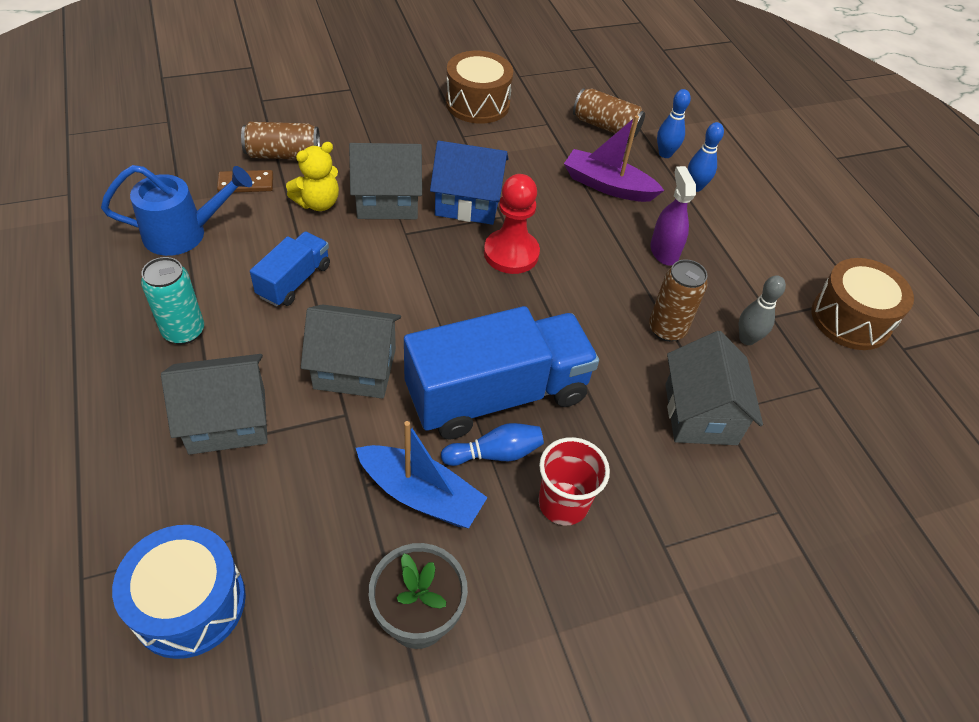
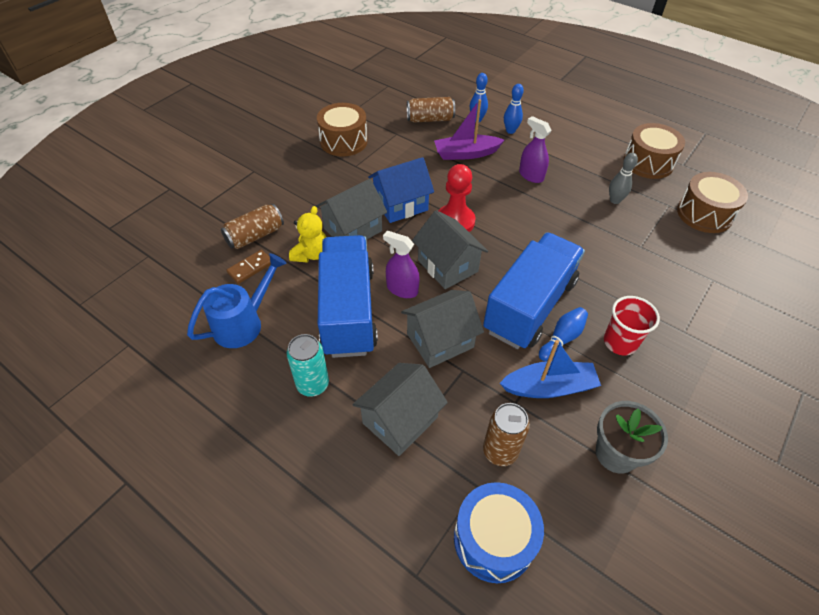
camera: 30 degrees left, 0 degrees up
blue truck [250,232,330,307] -> blue truck [318,235,378,358], size x1.97
brown can [649,259,708,342] -> brown can moved to [483,403,530,466]
grey house [665,331,763,445] -> grey house moved to [412,210,488,289]
none -> purple spray bottle [383,231,419,298]
none -> brown drum [677,172,748,233]

